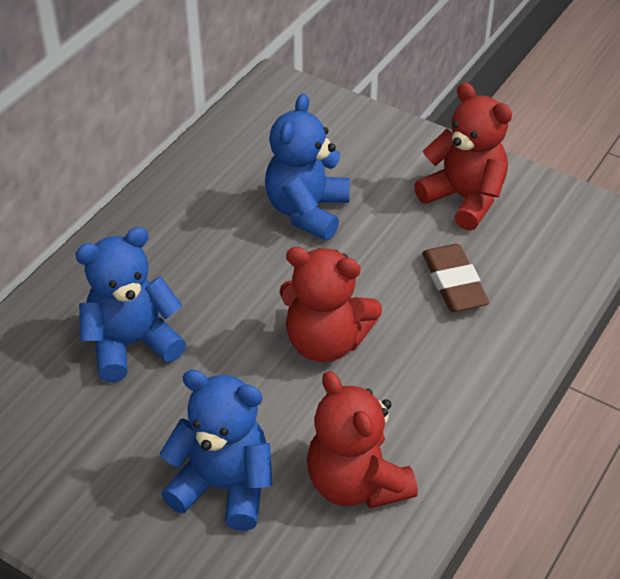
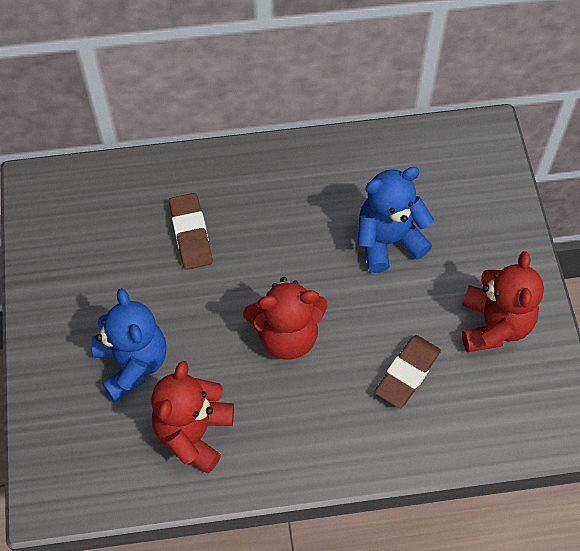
camera: 50 degrees right, 15 degrees up
blue teddy bear [75,227,186,382] -> brown eraser [169,193,212,270]
red teddy bear [279,247,382,362] -> red teddy bear turned 75 degrees counterclockwise [243,277,328,359]

